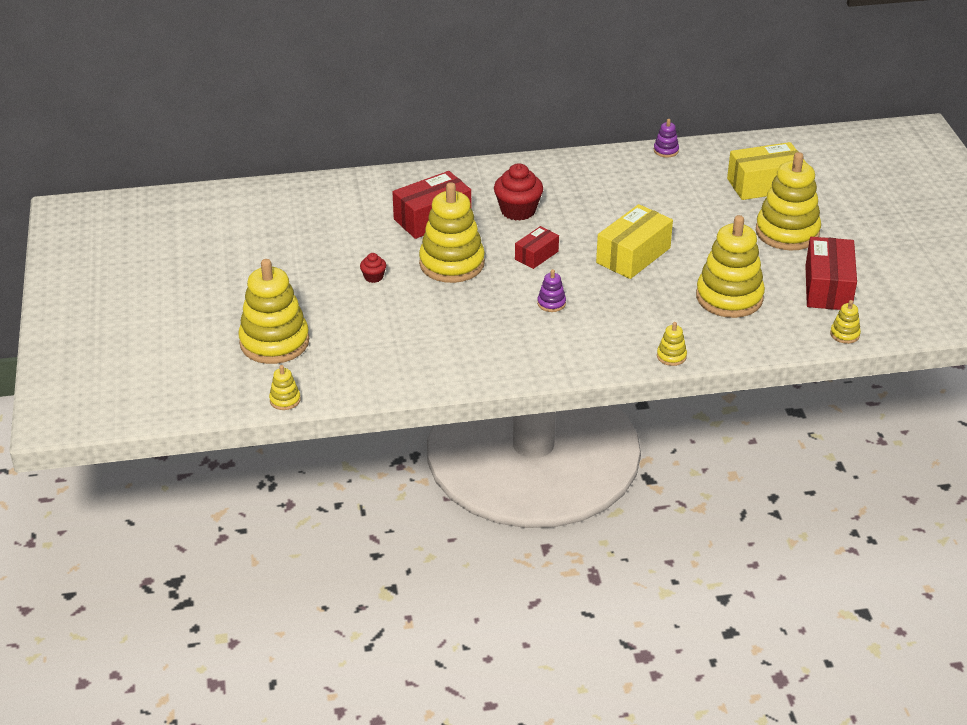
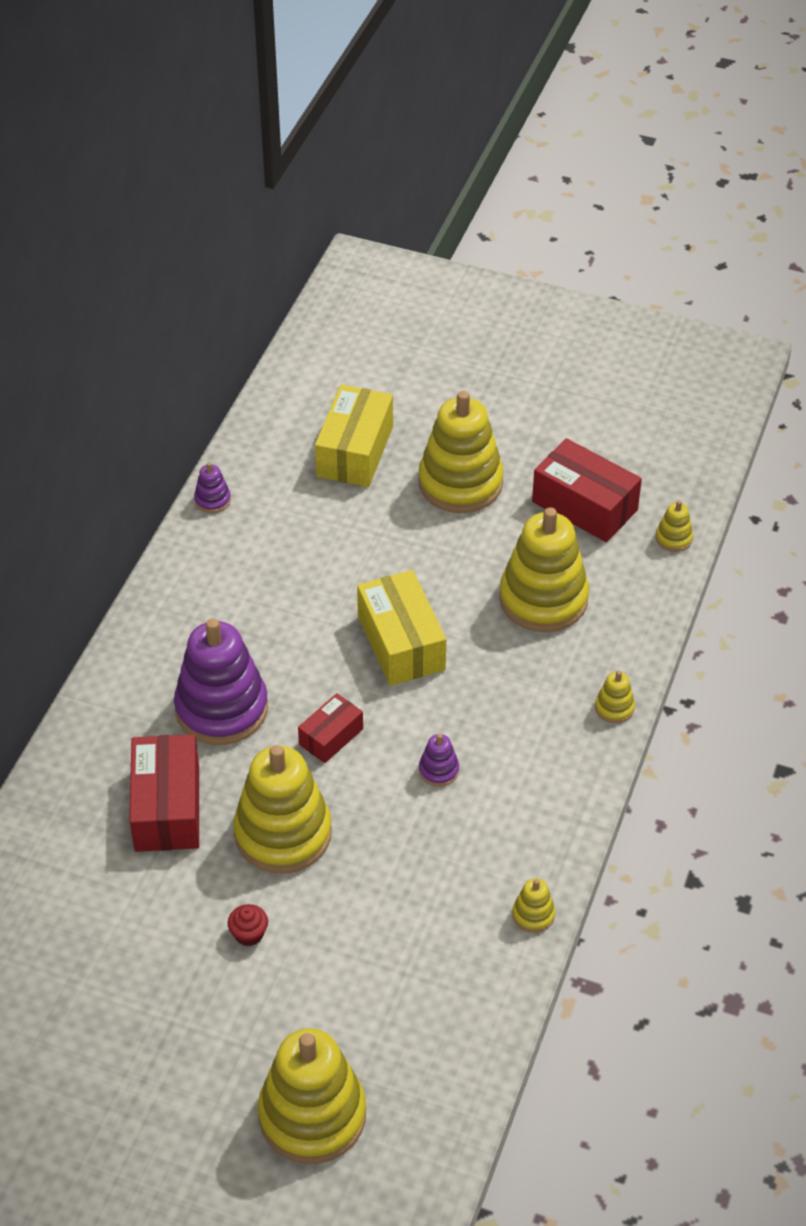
camera: 60 degrees left, 10 degrees up
yellow stacking toy [269,365,301,410] -> yellow stacking toy moved to [512,878,555,933]
red cupcake [494,163,543,221] -> purple stacking toy [174,618,268,745]
red box [515,226,559,269] -> red box turned 60 degrees clockwise [298,693,363,763]

